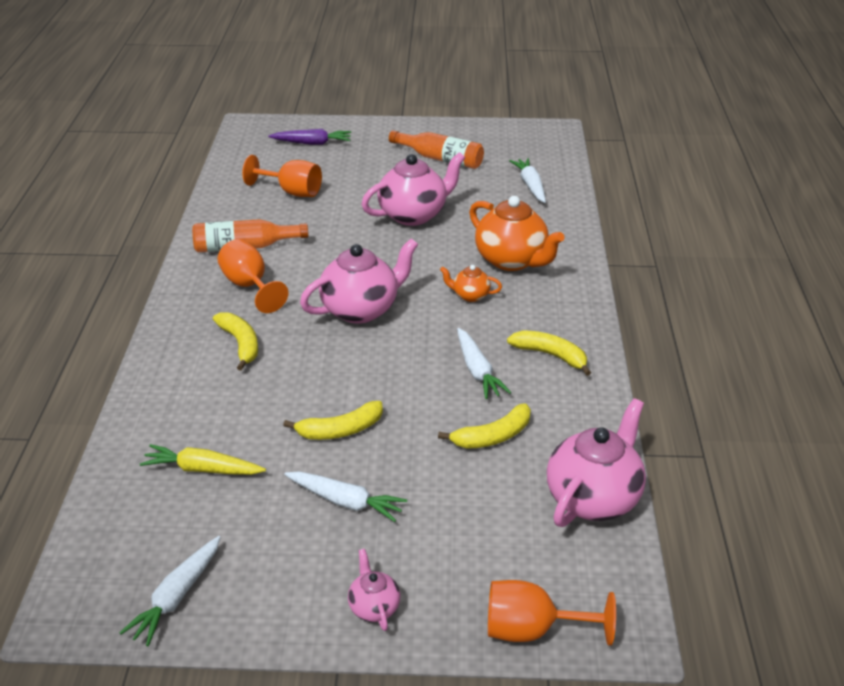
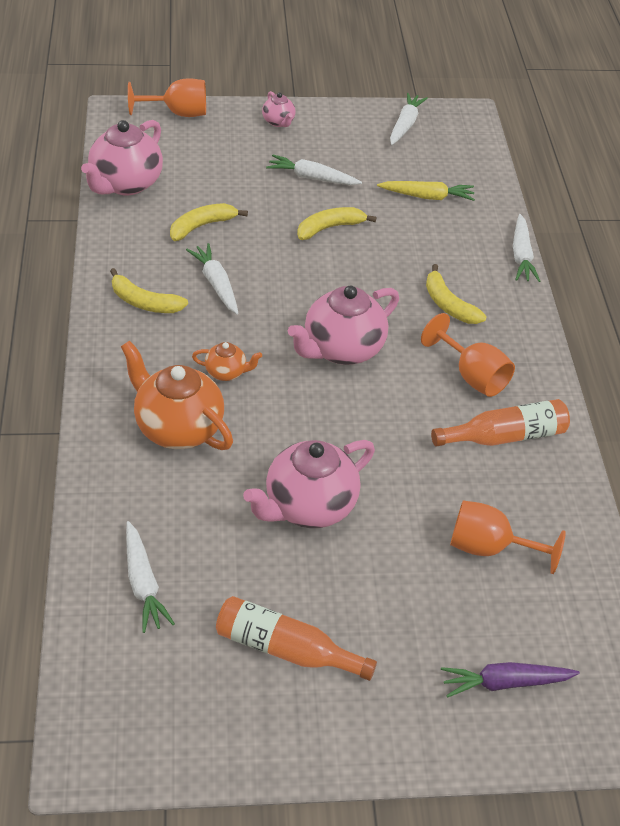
camera: 170 degrees right, 10 degrees up
none -> white carrot [513,214,540,282]

